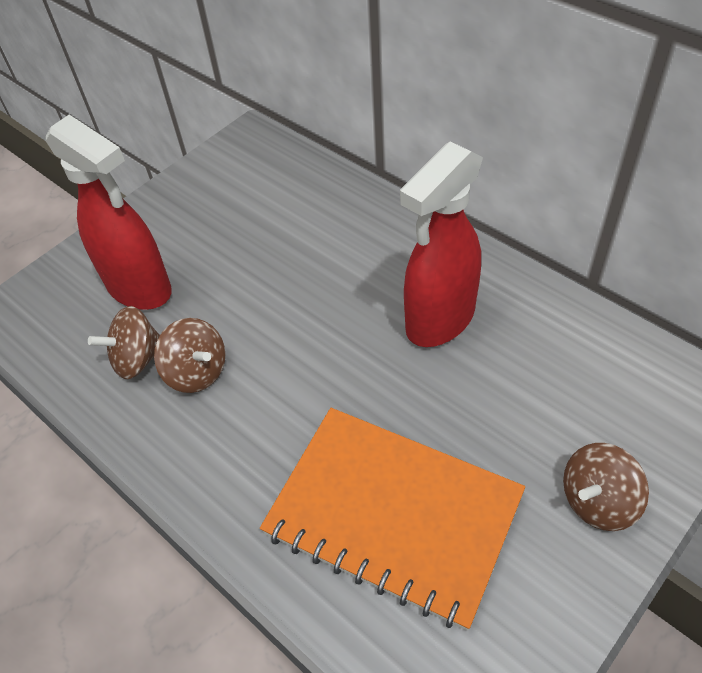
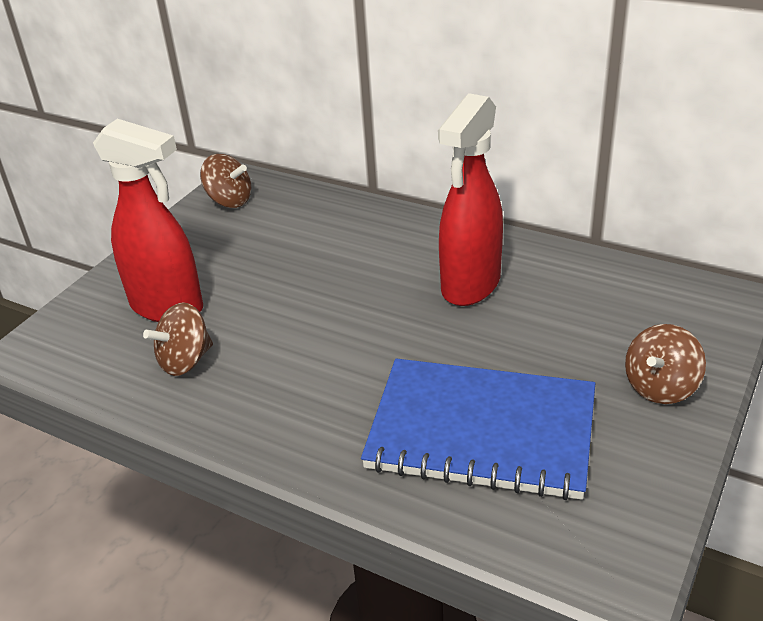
camera: 15 degrees left, 15 degrees down
brown spinning top [154,318,226,393] -> brown spinning top moved to [200,154,251,208]
orange notebook [260,408,525,631] -> blue notebook [361,358,595,500]

